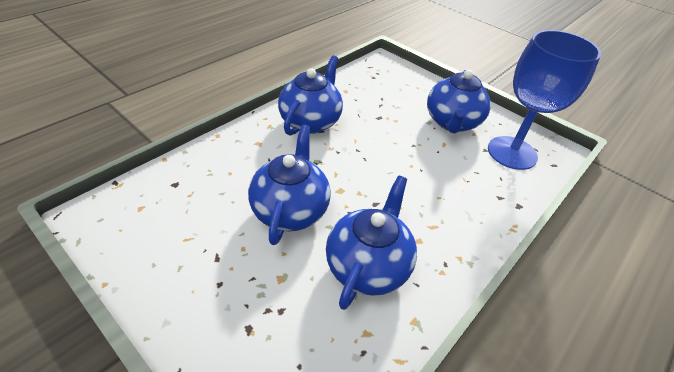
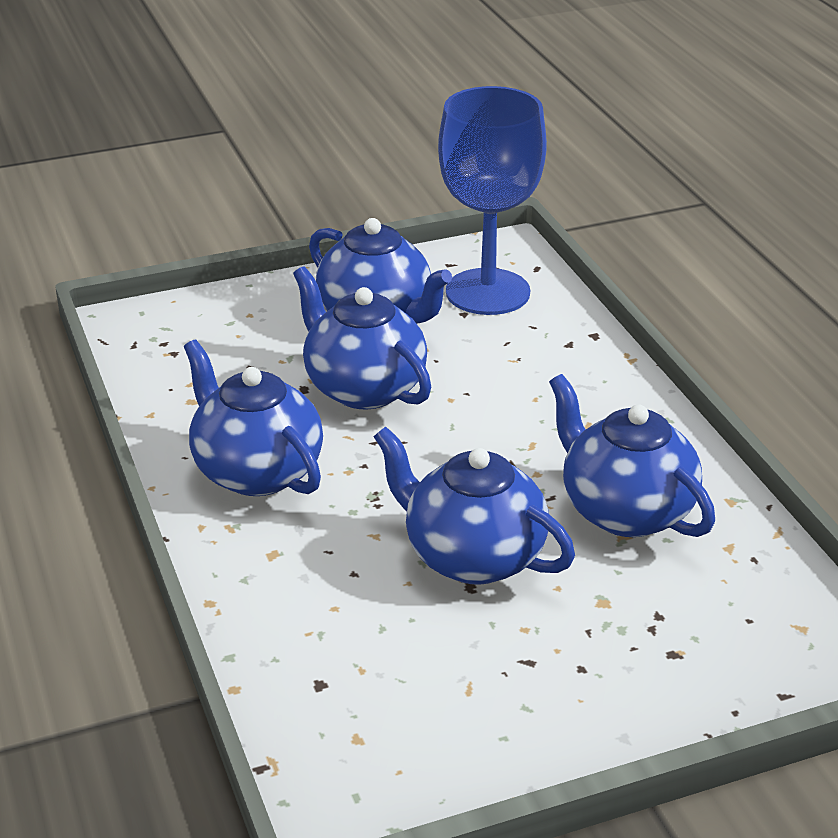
camera: 60 degrees left, 10 degrees down
none -> blue teapot [293,266,431,410]

